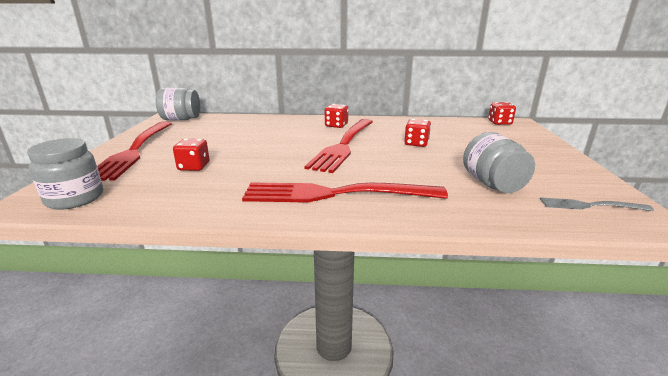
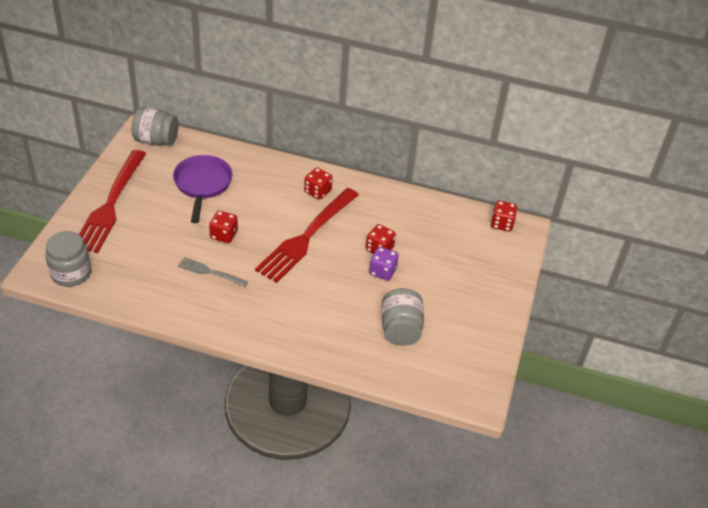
camera: 10 degrees right, 20 degrees up
red dice [173,139,210,171] -> red dice moved to [209,211,238,243]
red fork [242,182,448,203] -> none
grey fork [540,197,654,211] -> grey fork moved to [178,257,248,287]
none -> purple pan [173,155,233,223]
none -> purple dice [369,247,399,281]

